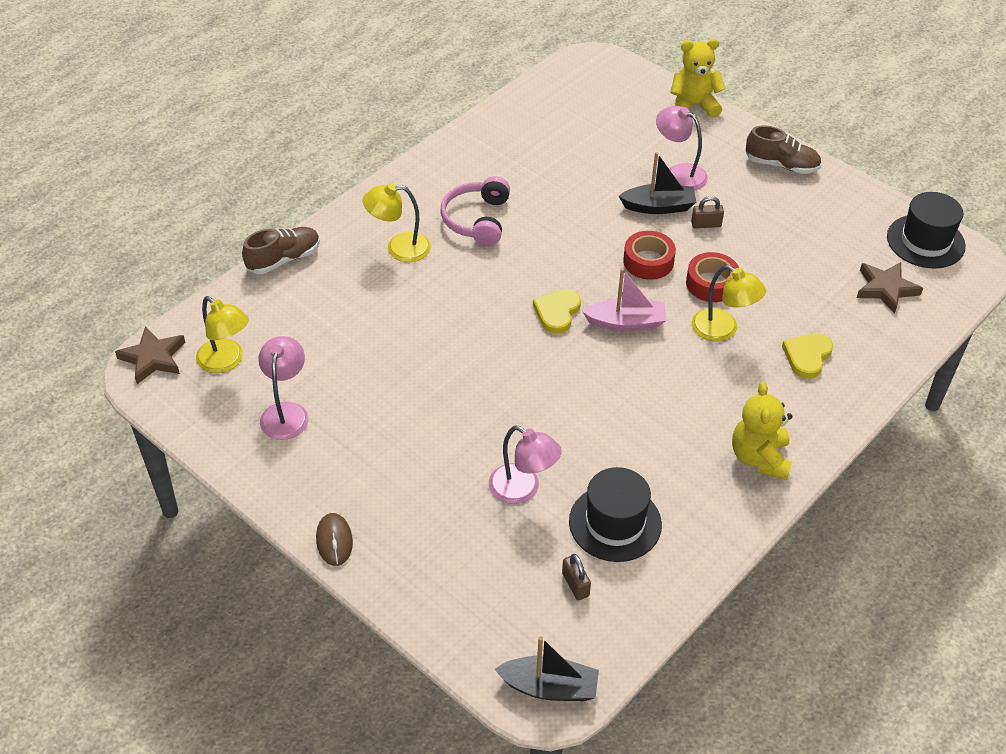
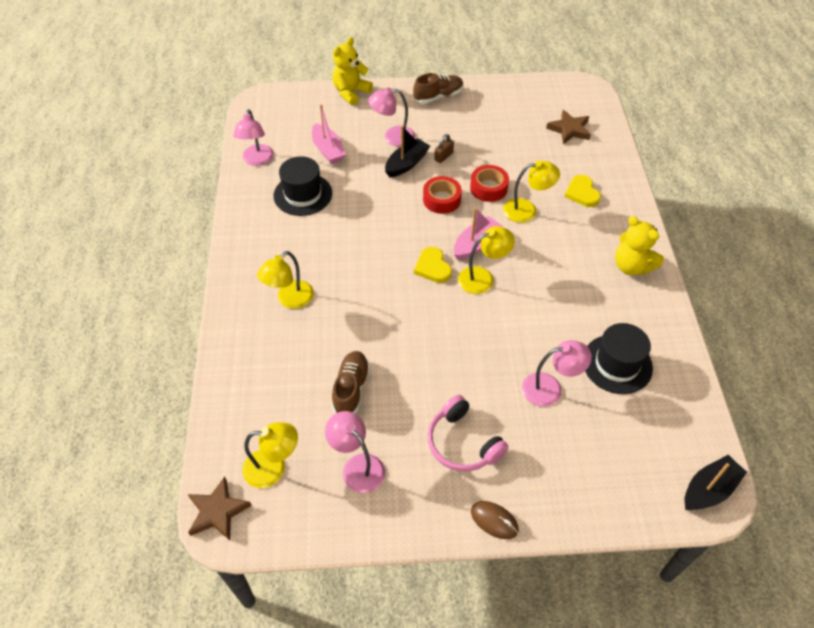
camera: 45 degrees left, 5 degrees up
brown shoe [242,227,320,274] -> brown shoe moved to [332,351,370,413]
pink headphones [440,176,510,246] -> pink headphones moved to [428,395,509,472]
brown padlock [562,554,591,600] -> none
black hat [887,192,966,268] -> black hat moved to [274,156,332,216]
none -> pink lamp [233,109,274,166]
none -> pink boat [312,104,346,164]
none -> yellow lamp [458,226,515,294]

